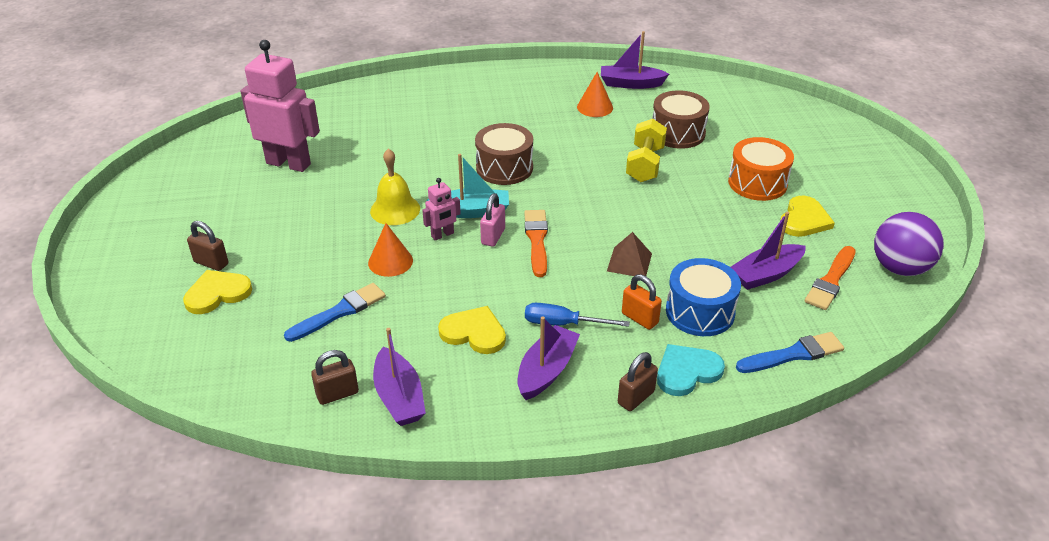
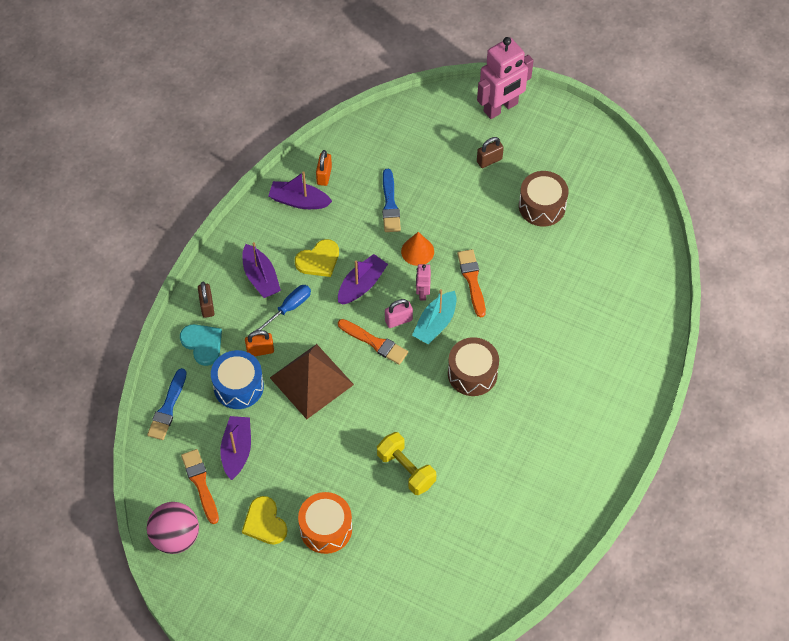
camera: 125 degrees right, 20 degrees up
yellow heart [183,270,252,314] -> none
pink robot [240,40,320,172] -> pink robot moved to [477,37,534,119]
brown padlock [311,350,359,405] -> orange padlock [316,150,332,186]
yellow bell [370,148,420,225] -> orange brush [457,249,486,317]
pink padlock [480,193,505,247] -> pink padlock turned 75 degrees counterclockwise [385,299,413,328]
orange cone [577,72,613,117] -> none
purple boat [601,31,669,89] -> purple boat moved to [338,254,388,304]
brown pyramid [607,232,652,276] -> brown pyramid [270,344,354,419], size x1.99
brown drum [652,90,710,149] -> brown drum moved to [519,171,568,227]
turquoise heart [657,344,725,396] -> turquoise heart turned 45 degrees counterclockwise [180,324,222,366]
purple ball [874,212,944,276] -> pink ball [147,502,199,554]

